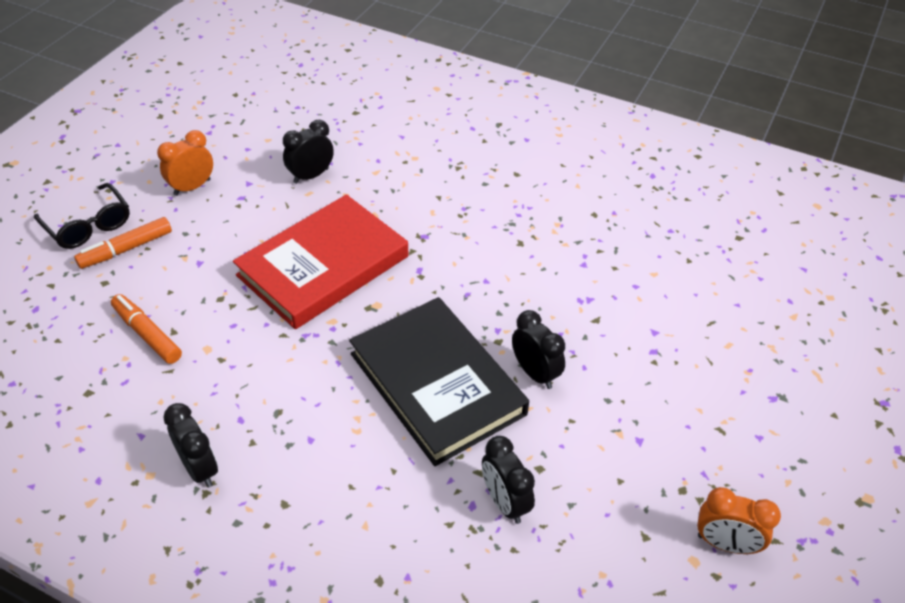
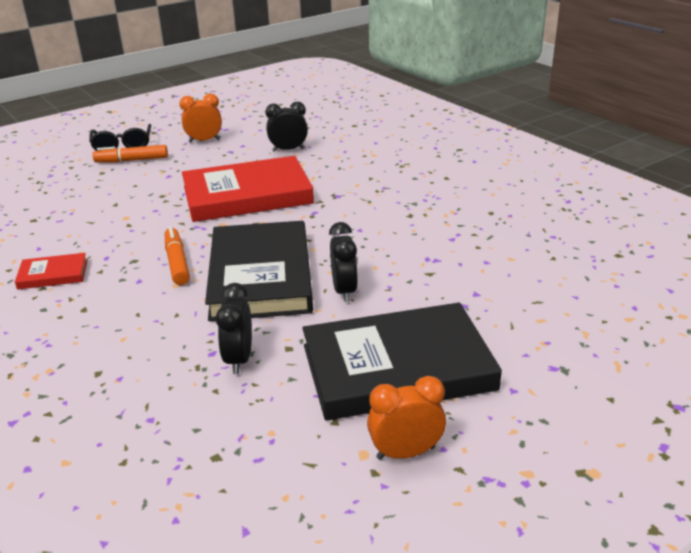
camera: 30 degrees right, 15 degrees down
orange marker [111,294,182,364] -> orange marker moved to [165,227,190,285]
black clock [163,403,218,487] -> red book [15,253,87,290]
orange clock [697,487,781,554] -> orange clock turned 120 degrees clockwise [367,376,446,460]
none -> black book [302,302,502,421]

